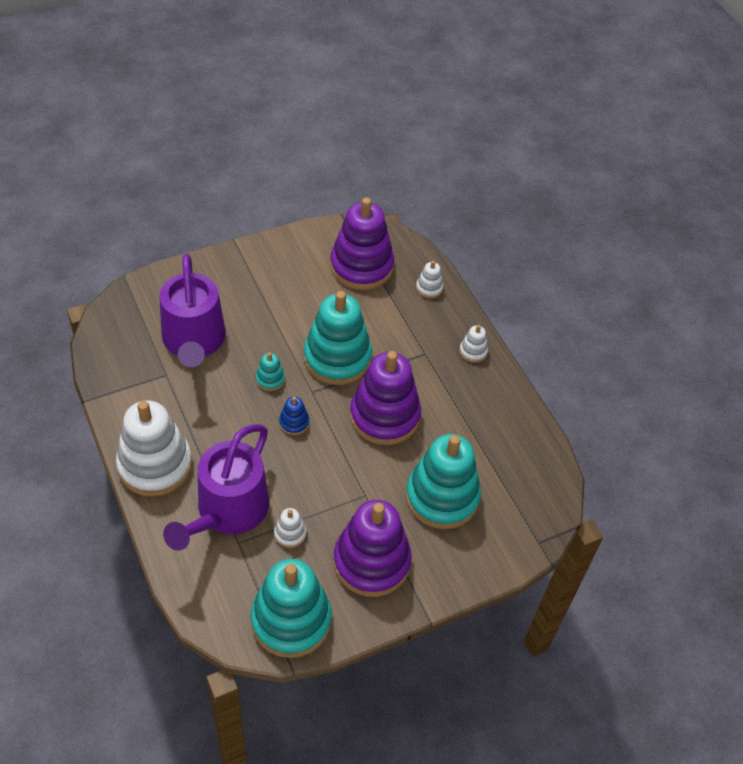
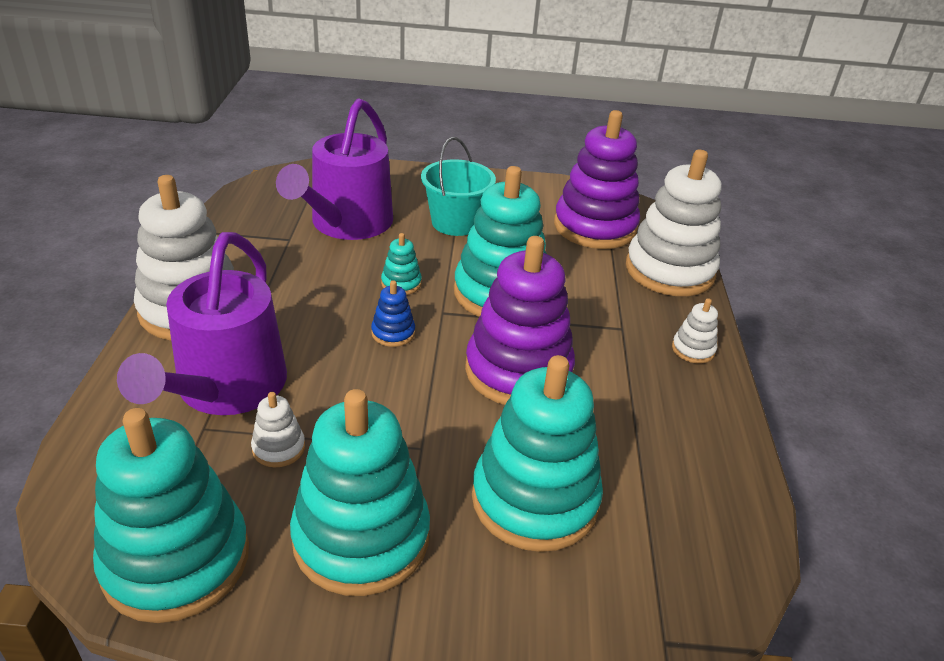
camera: 30 degrees right, 15 degrees down
purple watering can [163,424,269,551] -> purple watering can turned 45 degrees counterclockwise [117,232,287,415]
purple stacking toy [333,500,412,597] -> turquoise stacking toy [290,389,430,596]
white stacking toy [416,261,443,299] -> white stacking toy [626,150,722,296], size x2.36
none -> turquoise bucket [421,137,496,236]

